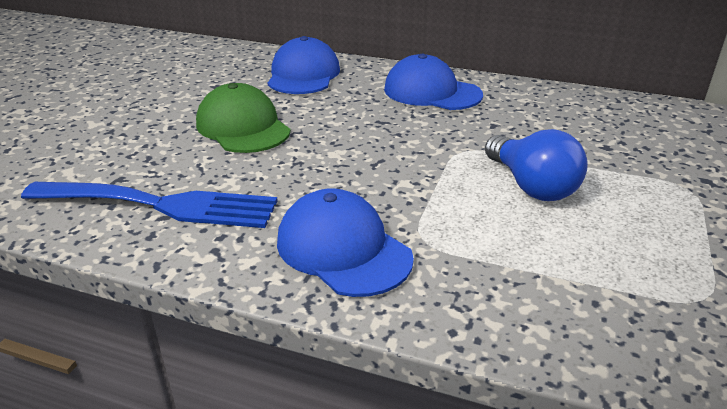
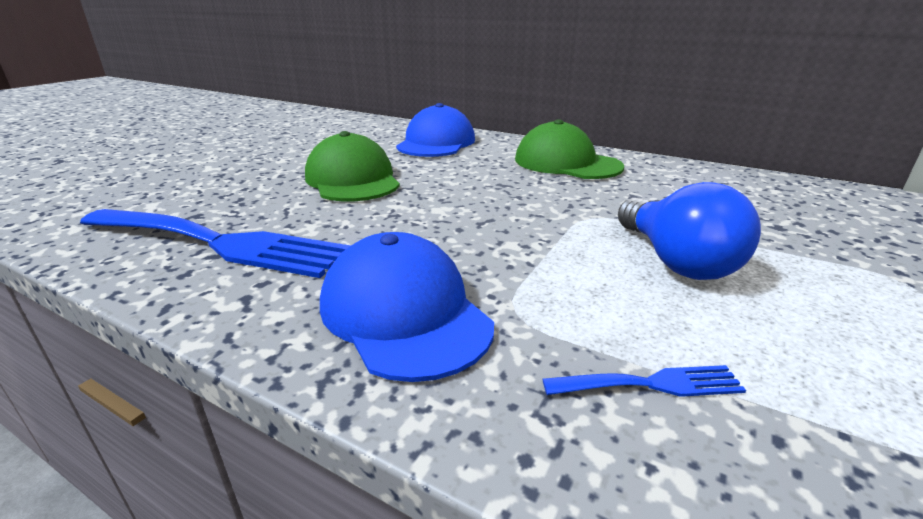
camera: 10 degrees right, 5 degrees down
blue cap [384,54,483,110] -> green cap [515,119,624,179]
none -> blue fork [543,365,746,397]

